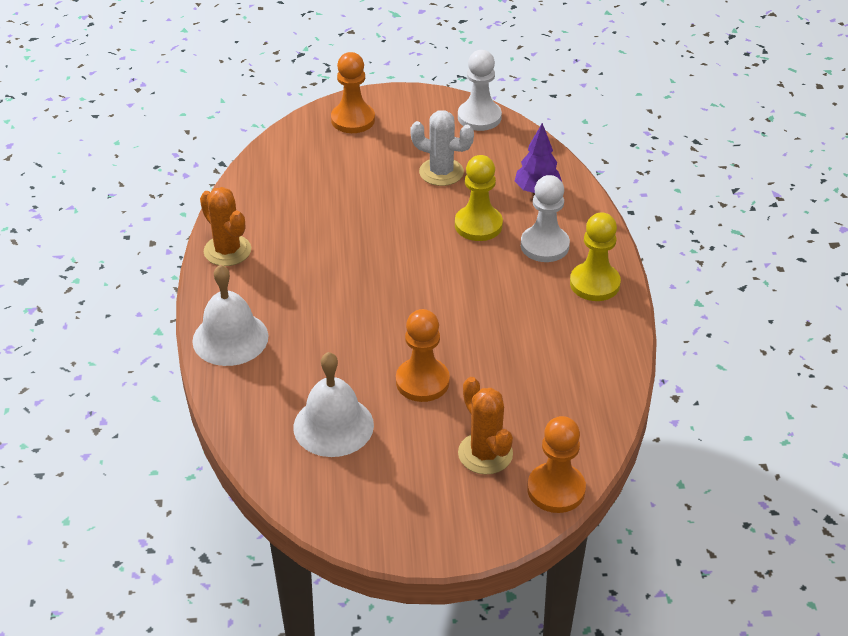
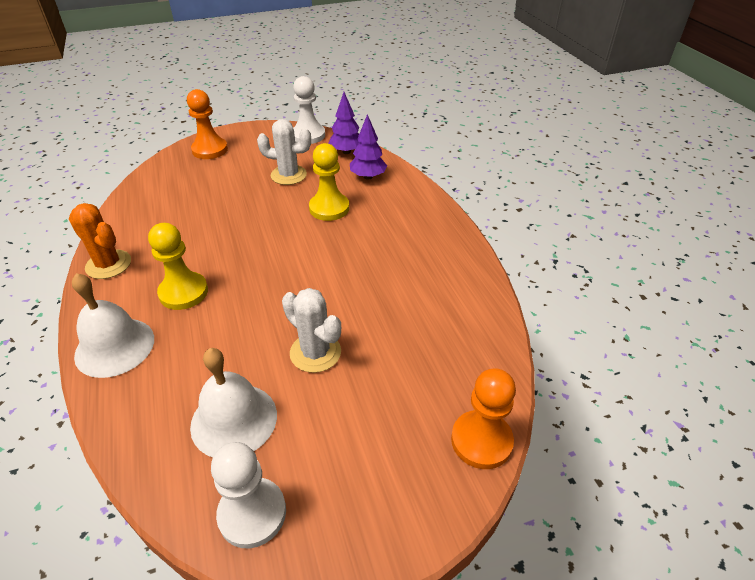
camera: 15 degrees left, 0 degrees up
orange pawn [396,309,450,402] -> white cactus [282,288,341,373]
orange cactus [458,377,513,475] -> none
white pawn [521,175,570,262] -> white pawn moved to [211,442,286,548]
yellow pawn [570,213,621,301] -> yellow pawn moved to [148,223,208,310]
none -> purple tree [328,92,359,154]

